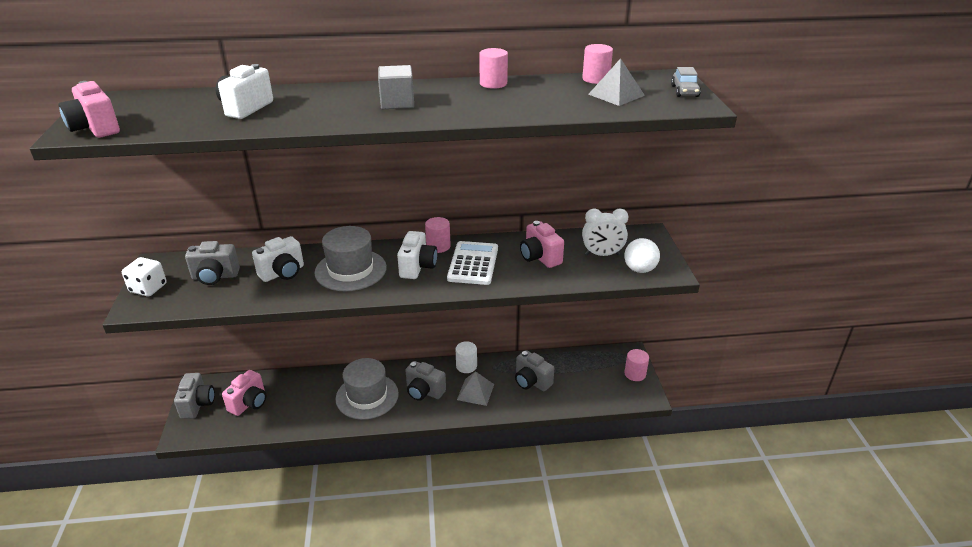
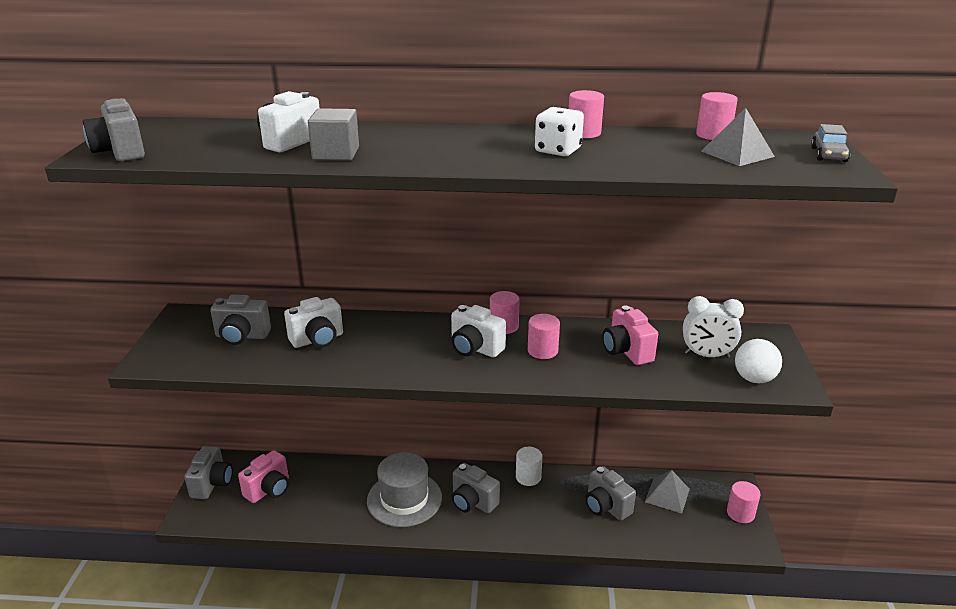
camera: 10 degrees right, 5 degrees down
pink camera [59,81,120,138] -> grey camera [83,98,145,161]
white dice [122,257,167,296] -> white dice moved to [535,107,584,156]
grey hat [314,226,387,291] -> none
grey cube [378,65,414,109] -> grey cube moved to [308,108,359,160]
white camera [397,231,437,279] -> white camera turned 105 degrees clockwise [451,305,506,358]
white calculator [447,241,498,285] -> pink cylinder [528,314,560,359]
grey pyramid [457,371,494,406] -> grey pyramid moved to [645,470,690,513]

